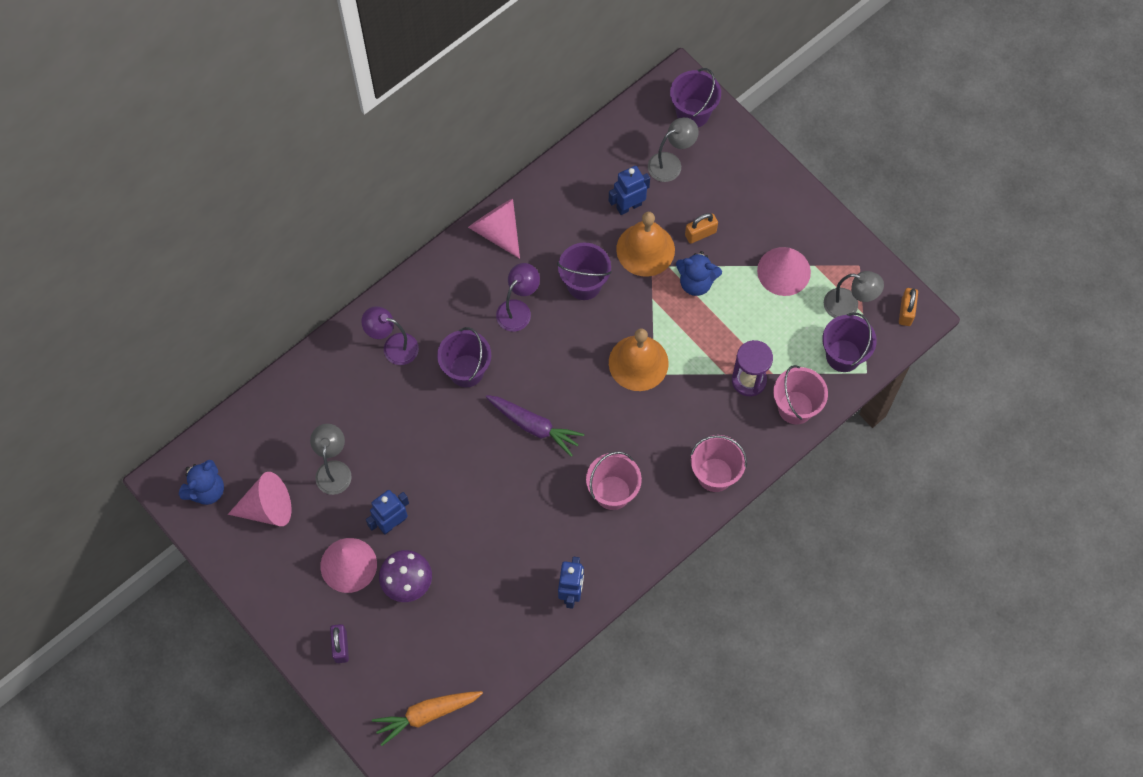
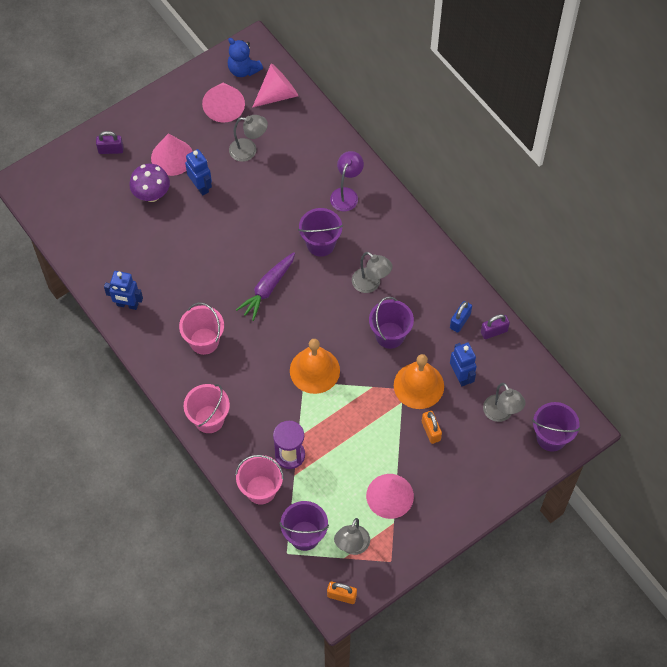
camera: 95 degrees right, 5 degrees down
orange carrot [372,691,483,746] -> none
pink cone [468,199,520,259] -> pink cone moved to [252,63,298,108]
purple lamp [496,263,540,331] -> grey lamp [352,252,393,293]
blue teddy bear [676,251,722,296] -> none
none -> blue padlock [450,301,472,333]
none -> purple padlock [481,314,510,339]

